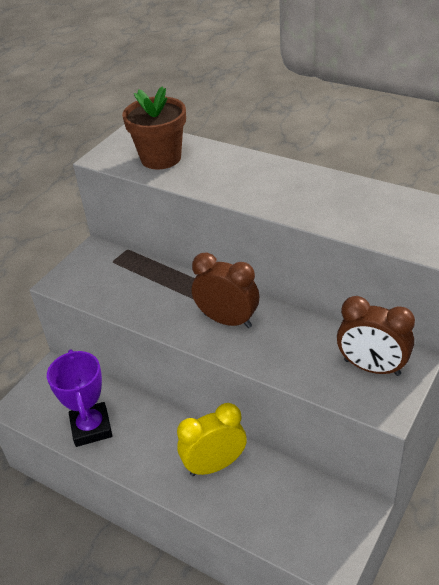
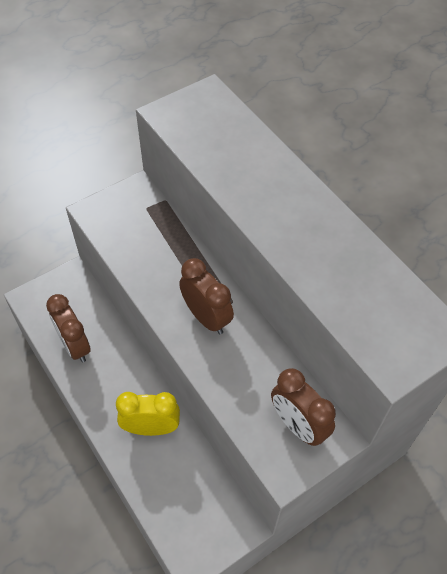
camera: 20 degrees right, 15 degrees up
purple trophy [47,350,112,447] -> brown clock [46,294,91,362]
brown flower pot [122,86,186,170] -> none

